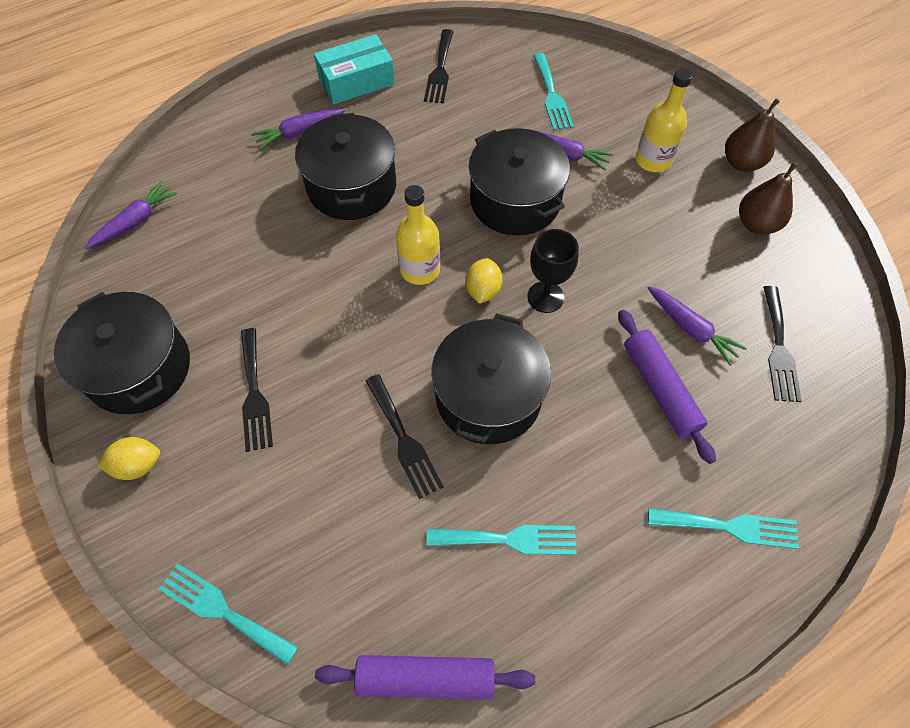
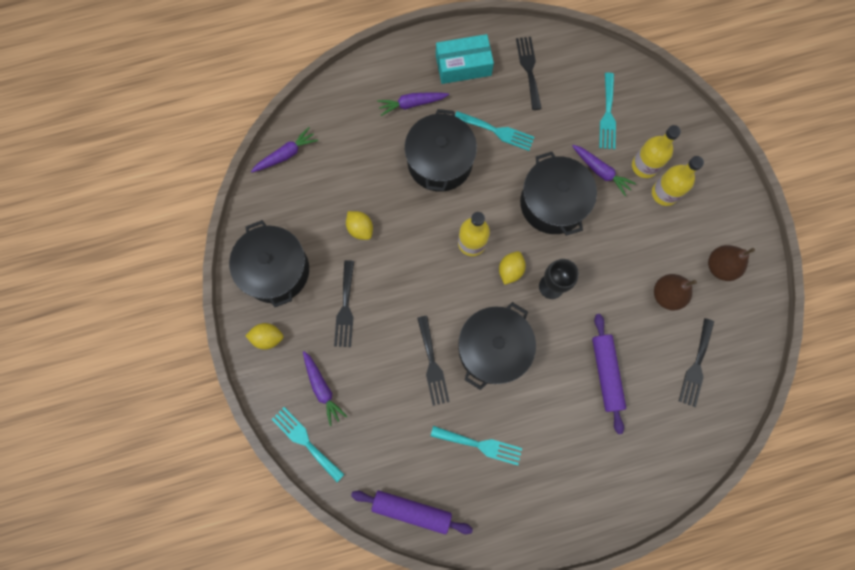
camera: 15 degrees right, 15 degrees up
black fork [424,29,454,103] -> black fork turned 150 degrees clockwise [516,37,542,110]
purple carrot [648,286,747,366] -> purple carrot moved to [303,351,347,426]
turquoise fork [648,508,799,549] -> turquoise fork moved to [455,111,535,151]
brown pear [725,98,780,172] -> brown pear moved to [654,274,697,311]
none -> yellow lemon [346,211,373,240]
none -> yellow bottle [632,125,681,178]

